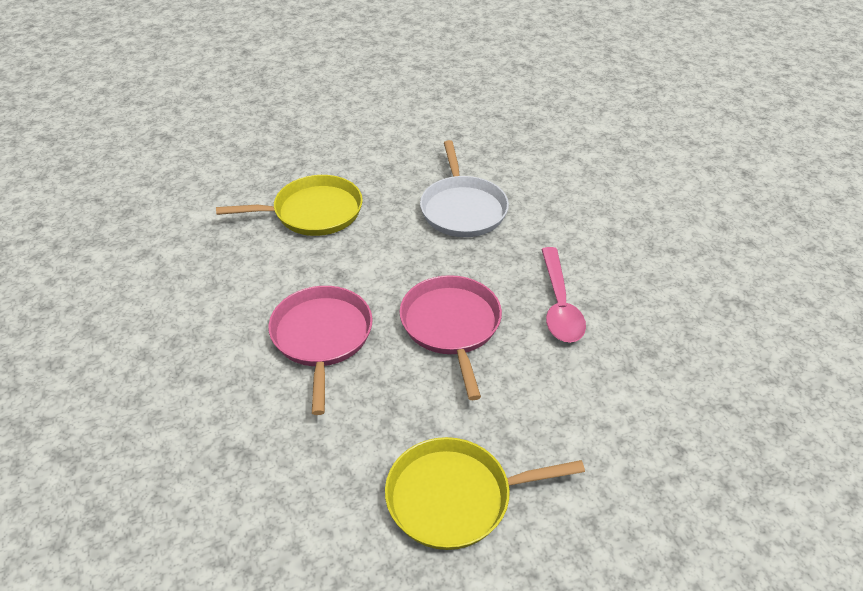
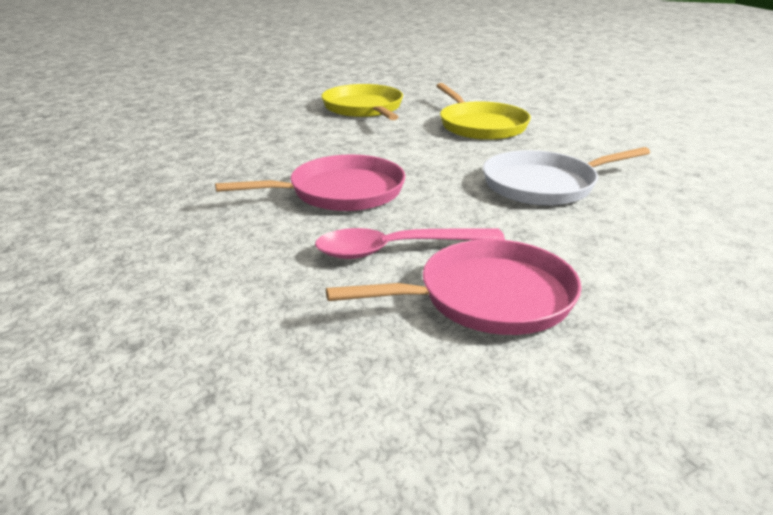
camera: 80 degrees right, 15 degrees down
pink pan [268,286,373,415] -> pink pan moved to [326,239,582,335]
yellow pan [385,437,585,550] -> yellow pan moved to [321,84,403,120]

